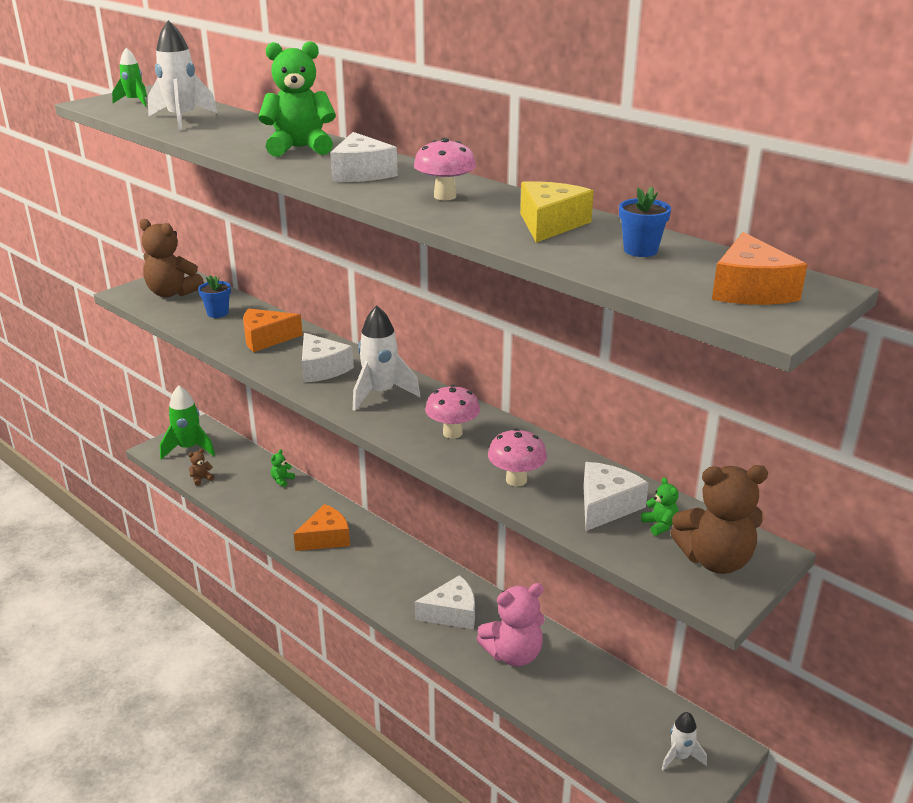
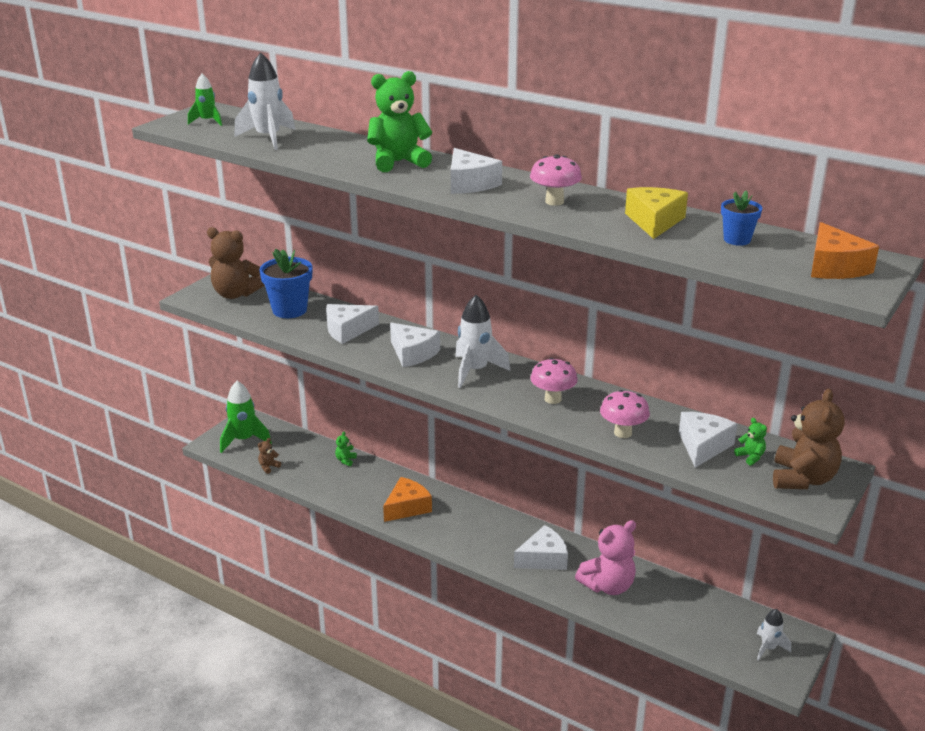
camera: 10 degrees left, 0 degrees up
blue flower pot [198,275,231,318] -> blue flower pot [259,249,312,318], size x1.76
orange cheese [243,308,303,352] -> white cheese [326,304,379,344]
brown teddy bear [670,465,768,574] -> brown teddy bear turned 60 degrees counterclockwise [773,389,845,489]

